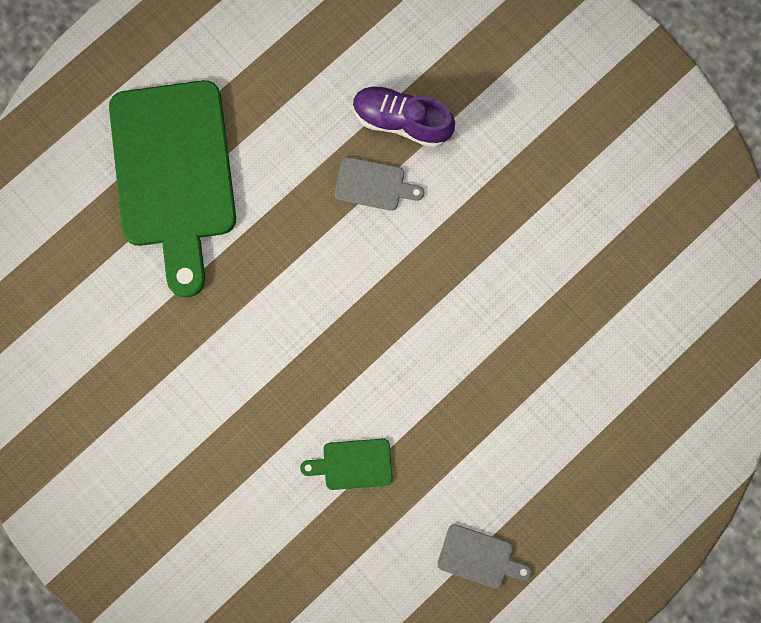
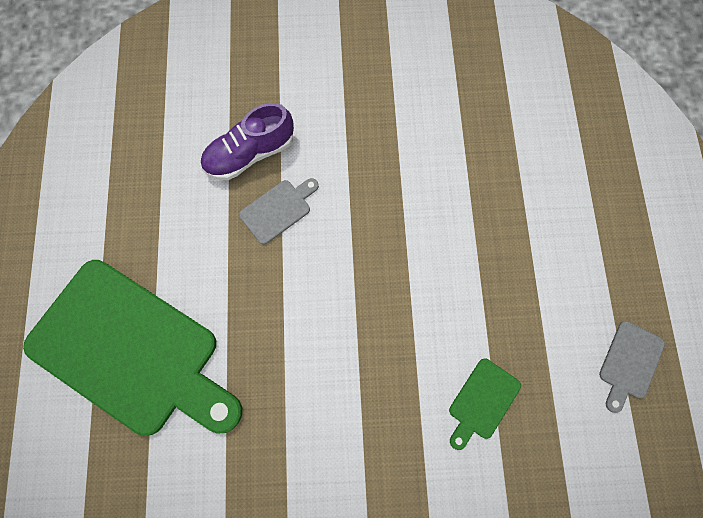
camera: 50 degrees left, 5 degrees down
grey cutting board [437,524,532,588] -> grey cutting board turned 150 degrees clockwise [599,321,665,413]

